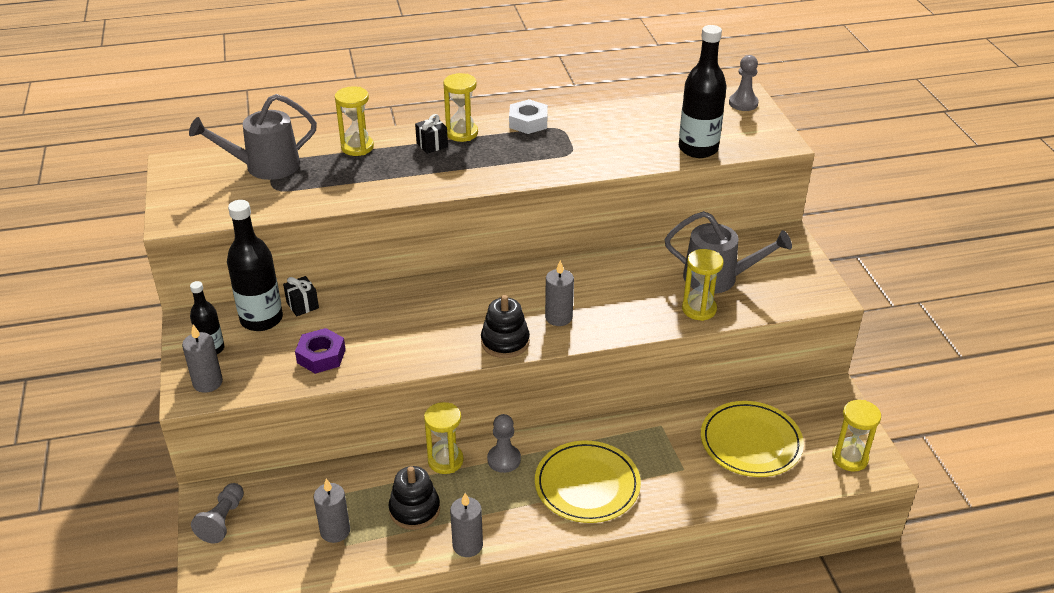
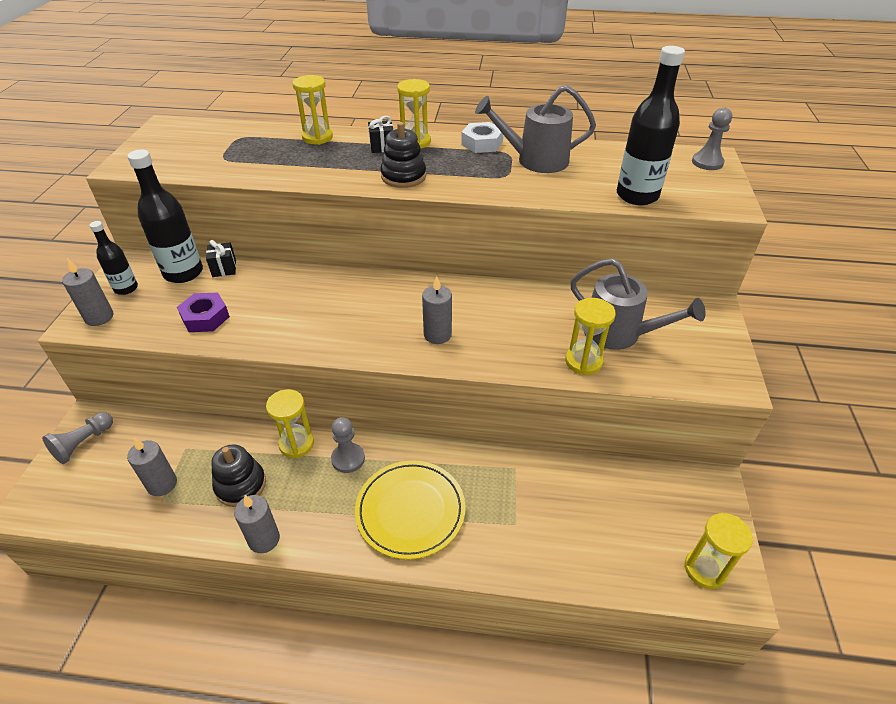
camera: 20 degrees right, 5 degrees up
grey watering can [189,94,317,180] -> grey watering can moved to [475,85,596,173]
black stacking toy [481,295,530,358] -> black stacking toy moved to [380,122,426,188]
yellow plate [701,401,804,477] -> none

